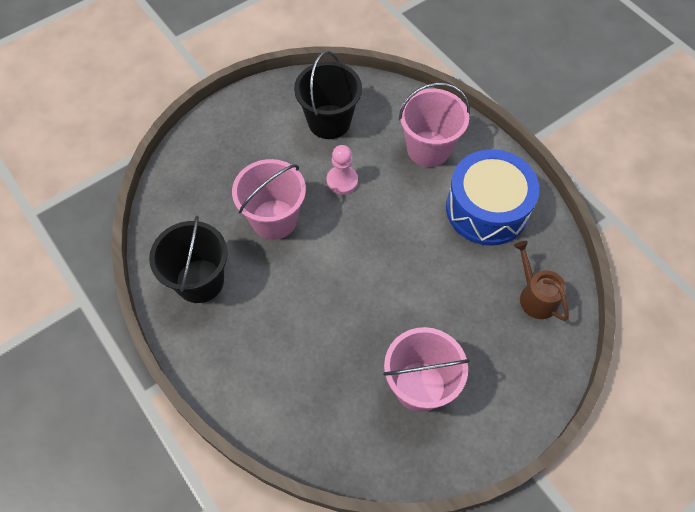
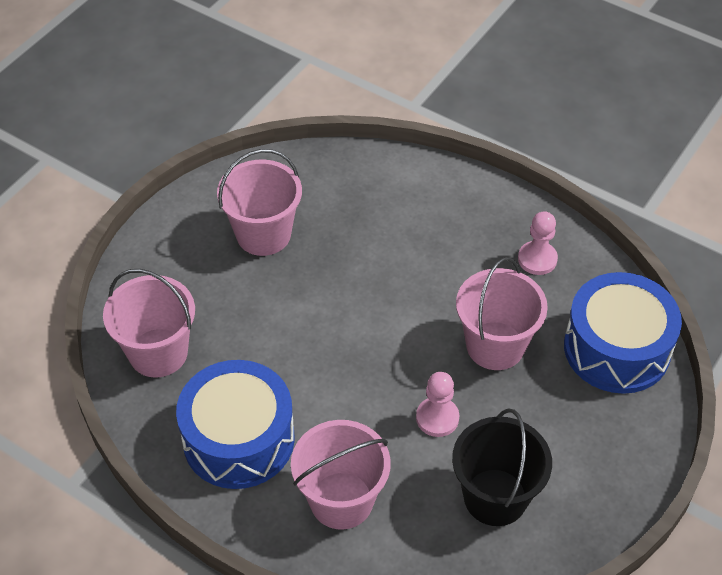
camera: 160 degrees right, 10 degrees down
black bucket [149,216,228,303] -> pink pawn [518,211,558,275]
brown watering can [514,241,569,321] -> pink bucket [103,269,195,378]
none -> blue drum [564,272,682,394]

